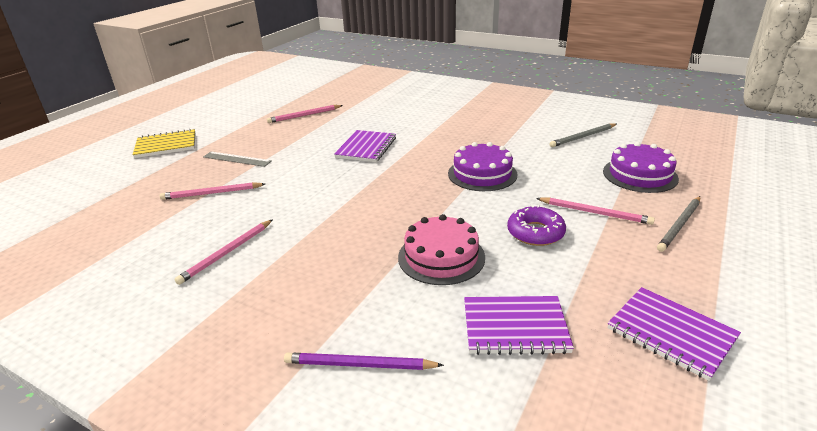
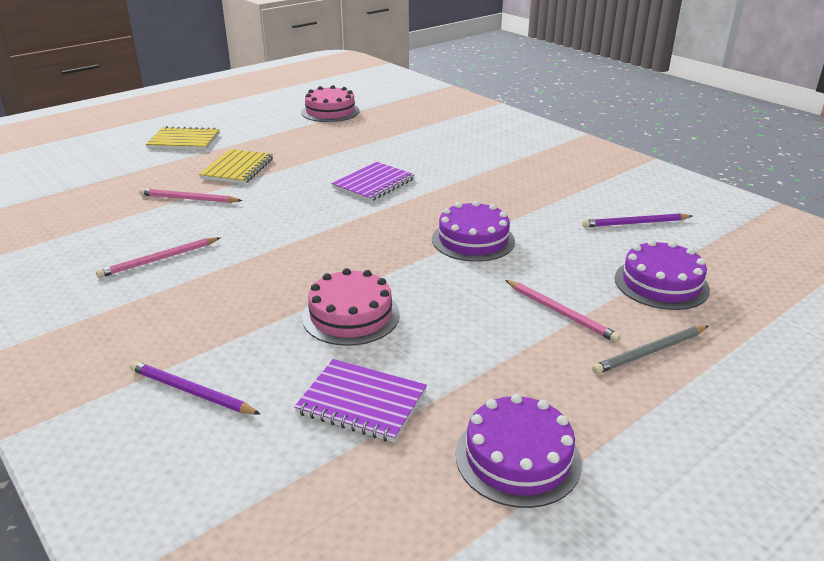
camera: 20 degrees right, 0 degrees up
grey ruler [203,152,272,167] -> yellow notebook [199,149,273,184]
pink pencil [267,105,343,123] -> none
purple donut [507,205,566,246] -> none
grey pencil [550,123,616,147] -> purple pencil [582,213,692,228]
purple notebook [608,287,741,381] -> purple cake [456,394,582,508]
none -> pink cake [301,85,360,122]

